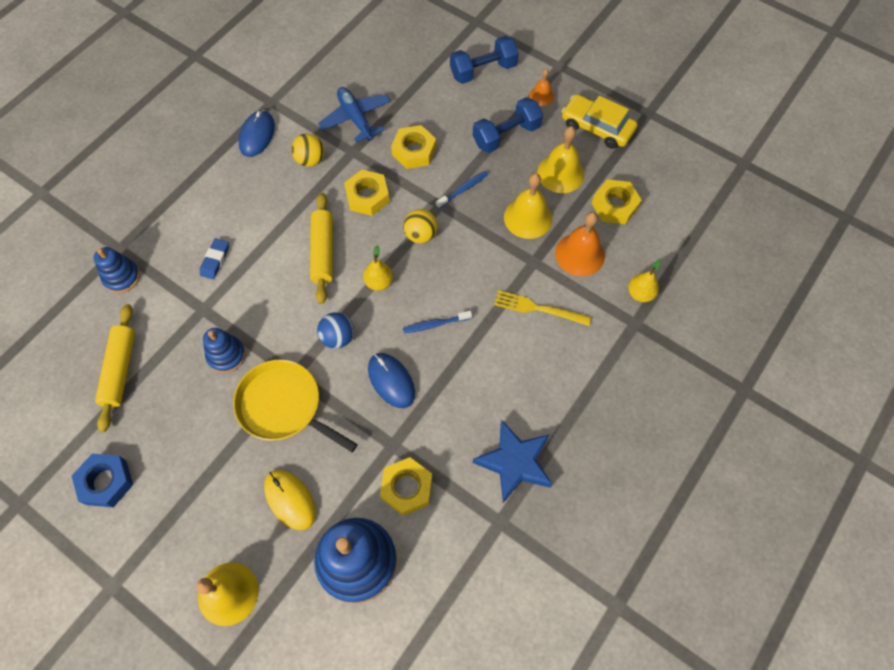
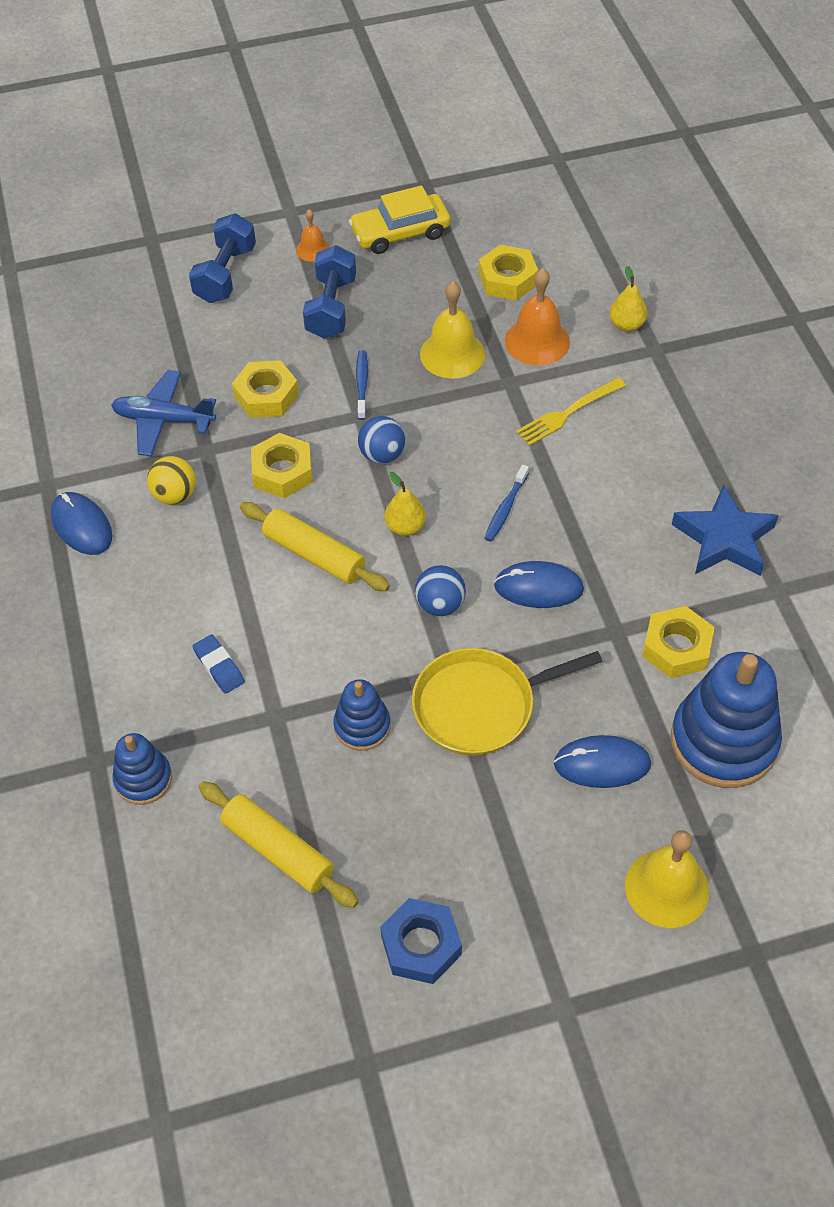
camera: 50 degrees left, 10 degrees down
yellow mouse [264,470,316,530] -> blue mouse [554,735,651,788]
yellow ball [403,209,437,243] -> blue ball [358,416,405,464]
yellow bell [537,126,584,193] -> none

